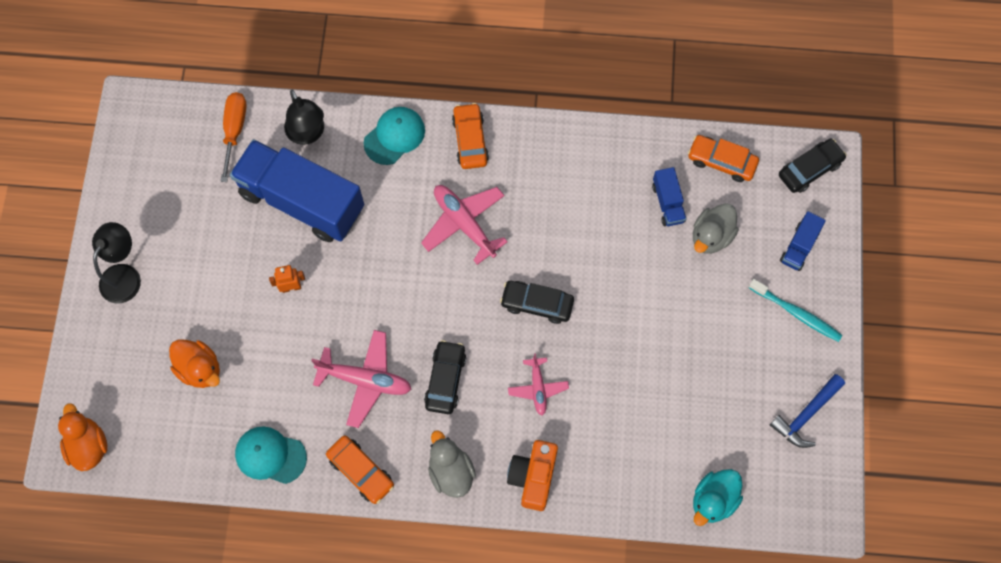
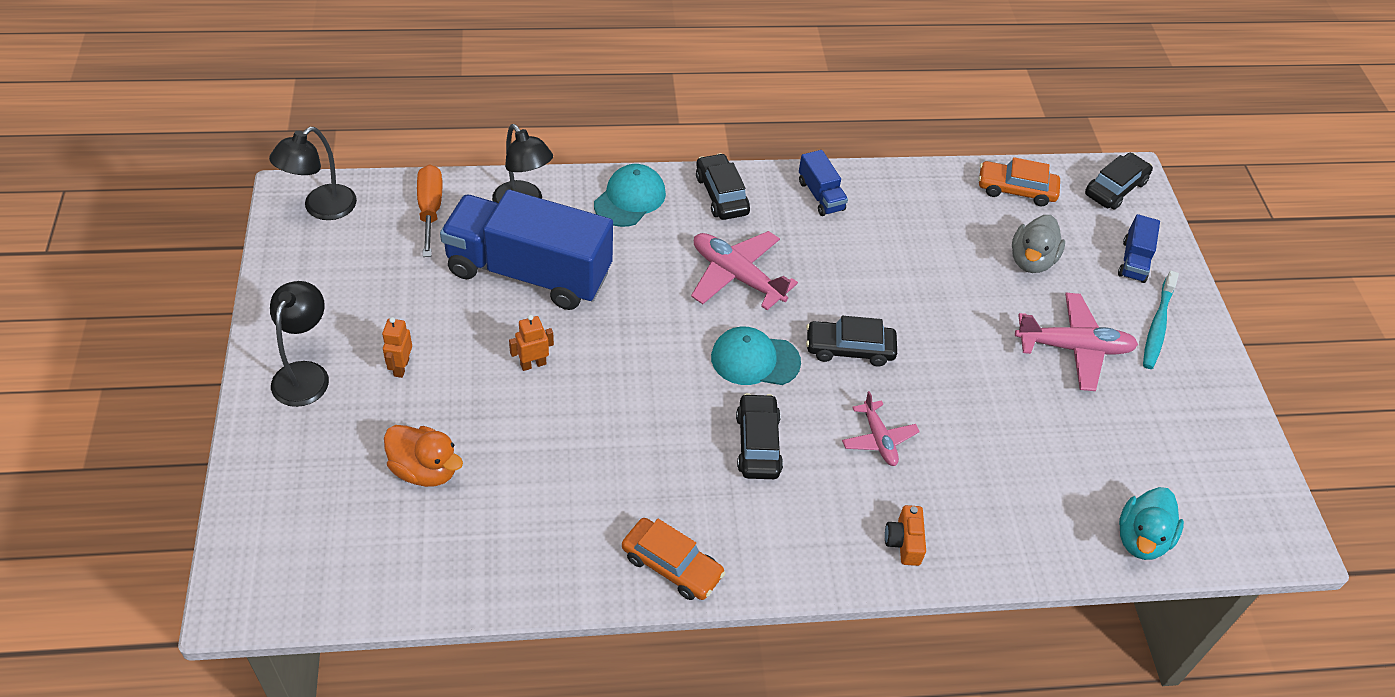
camera: 15 degrees left, 20 degrees down
orange duck [58,403,108,471] -> none
turquoise cap [235,426,307,484] -> turquoise cap moved to [711,327,801,385]
pink plane [311,330,411,428] -> pink plane moved to [1015,293,1138,391]
grey duck [428,430,476,498] -> none
orange car [452,103,489,169] -> black car [696,153,750,220]
orange camera [507,440,558,511] -> orange camera [885,505,926,566], size x0.61
blue truck [652,167,686,226] -> blue truck moved to [799,150,848,216]
turquoise toothbrush [748,279,843,342] -> turquoise toothbrush turned 90 degrees clockwise [1143,271,1179,369]
blue hammer [770,374,845,448] -> none
none -> black lamp [269,127,357,220]
none -> orange robot [382,317,412,378]

